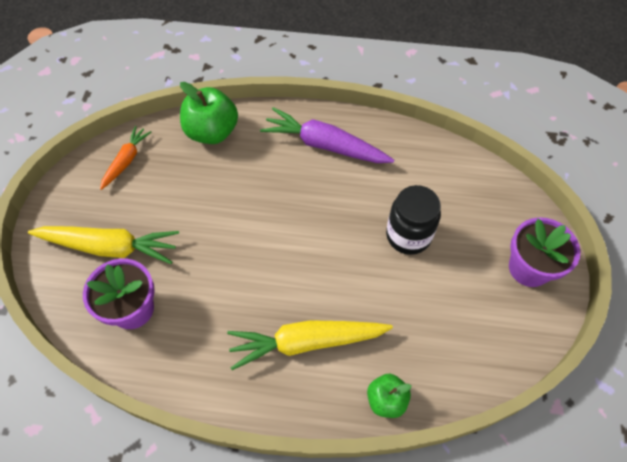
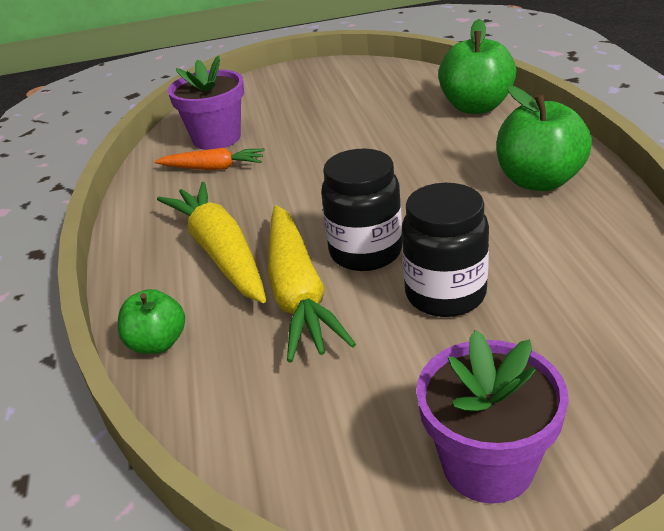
camera: 75 degrees right, 25 degrees down
yellow carrot [28,226,179,264] -> yellow carrot moved to [268,205,356,362]
orange carrot [100,126,151,190] -> orange carrot moved to [155,148,265,170]
purple carrot [260,107,394,163] -> green apple [497,86,592,191]
none -> black jar [321,149,402,271]

